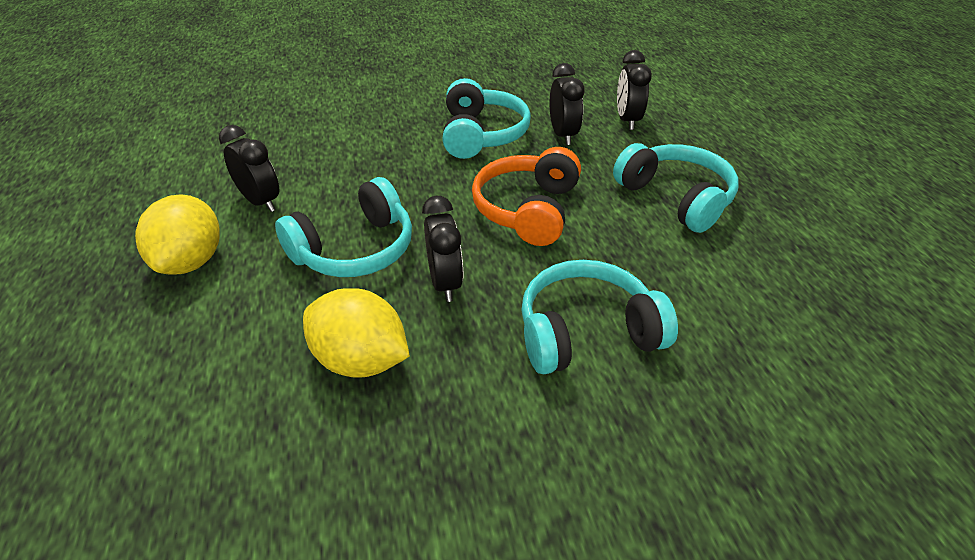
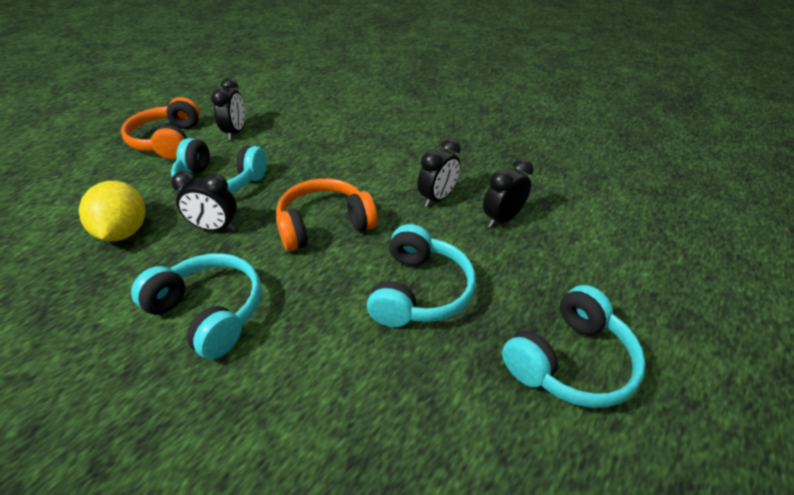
camera: 50 degrees right, 0 degrees up
yellow lemon [135,195,220,275] -> orange headphones [121,97,200,159]
black clock [422,196,463,302] -> black clock turned 60 degrees clockwise [171,171,237,231]
turquoise headphones [442,78,531,159] -> turquoise headphones moved to [502,285,646,408]

